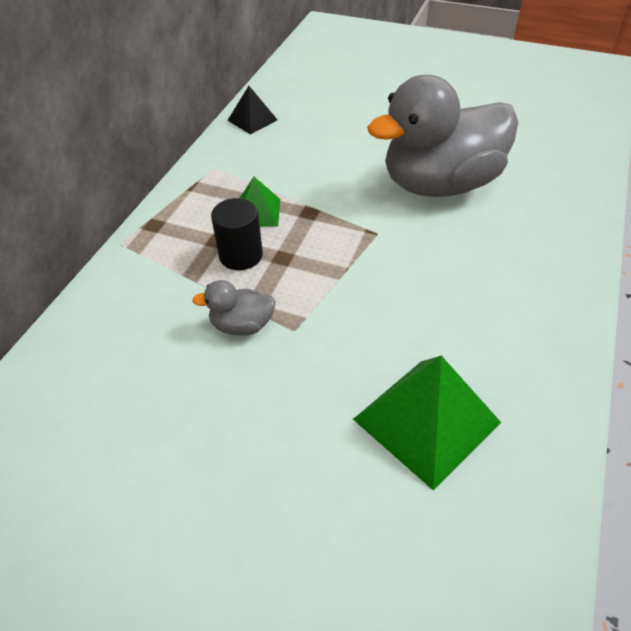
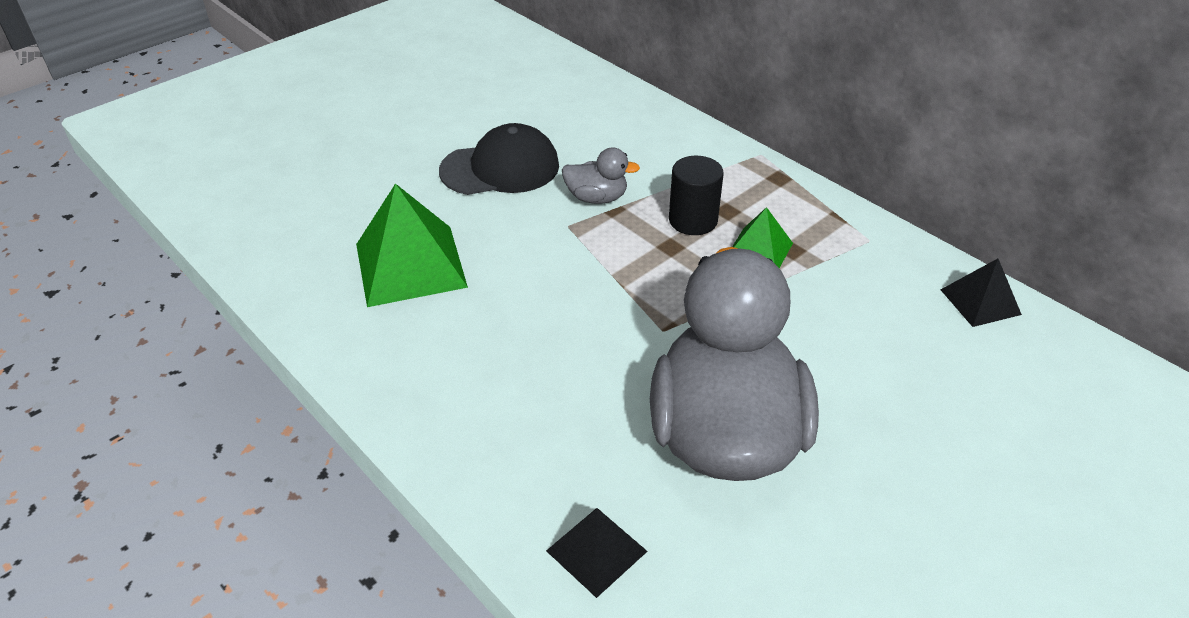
camera: 115 degrees right, 5 degrees down
grey duck [192,280,276,336] -> grey duck turned 75 degrees clockwise [562,147,640,204]
none -> black cap [439,123,559,195]
none -> black pyramid [546,508,648,598]

